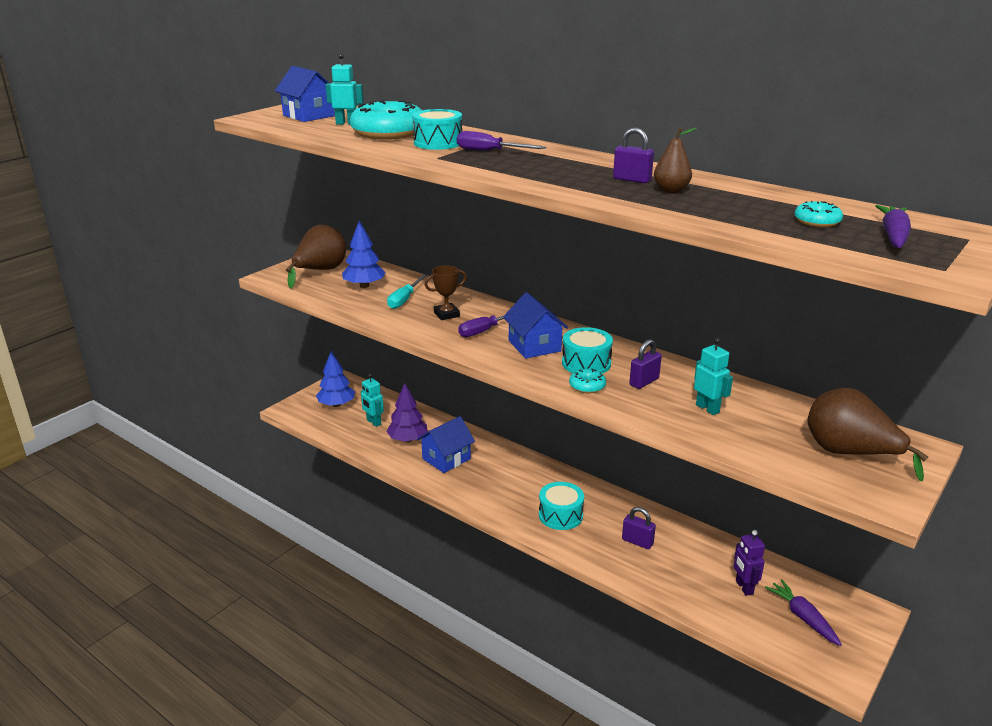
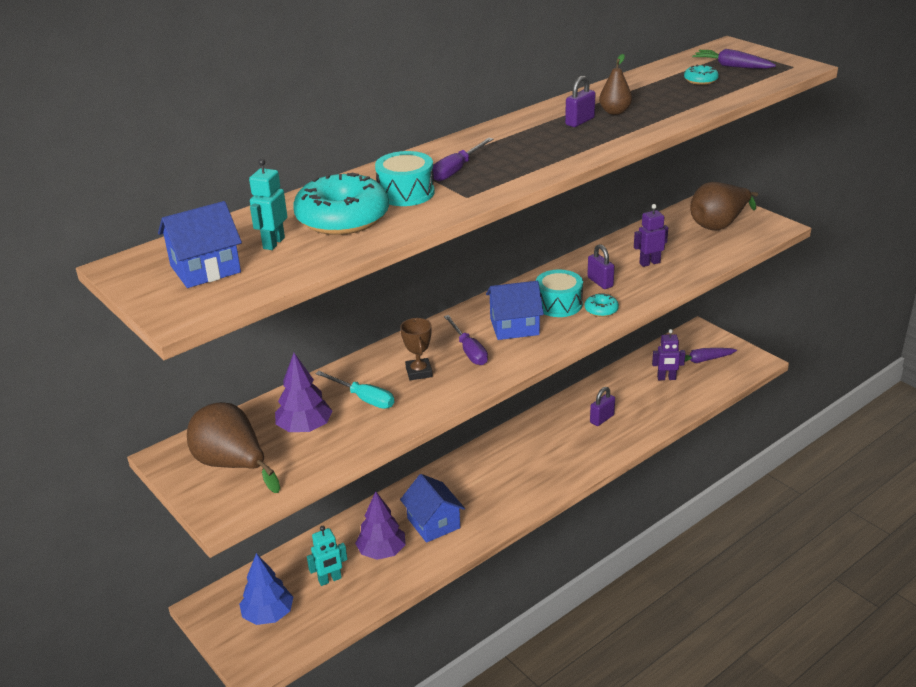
camera: 75 degrees left, 5 degrees up
blue tree [342,220,386,288] -> purple tree [275,353,332,432]
turquoise drum [539,482,584,530] -> none
turquoise robot [694,338,733,415] -> purple robot [634,204,668,267]

